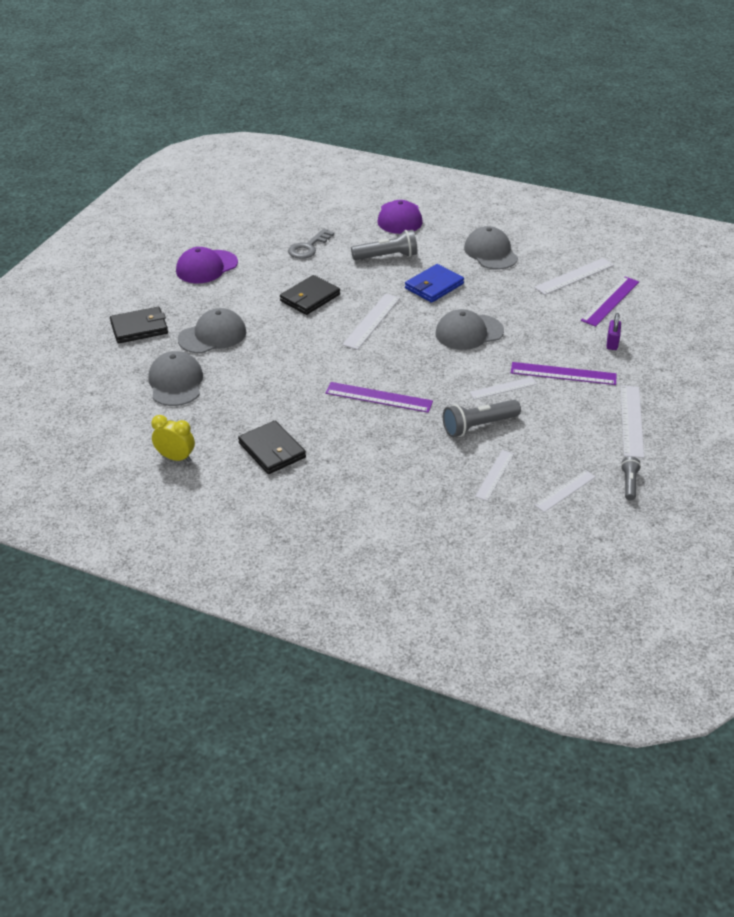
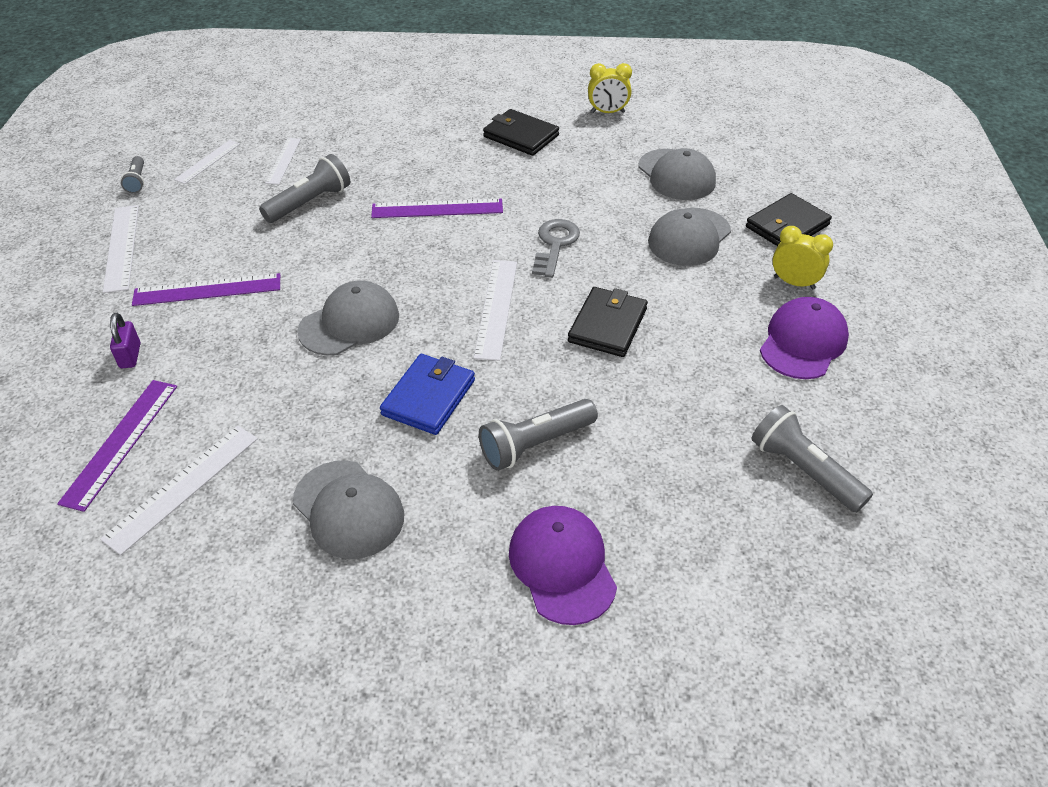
camera: 160 degrees right, 5 degrees up
grey key [288,228,334,259] -> grey key moved to [532,219,580,278]
white ruler [469,377,537,399] -> none
none -> grey flashlight [751,405,873,513]
none -> yellow clock [772,226,833,289]

